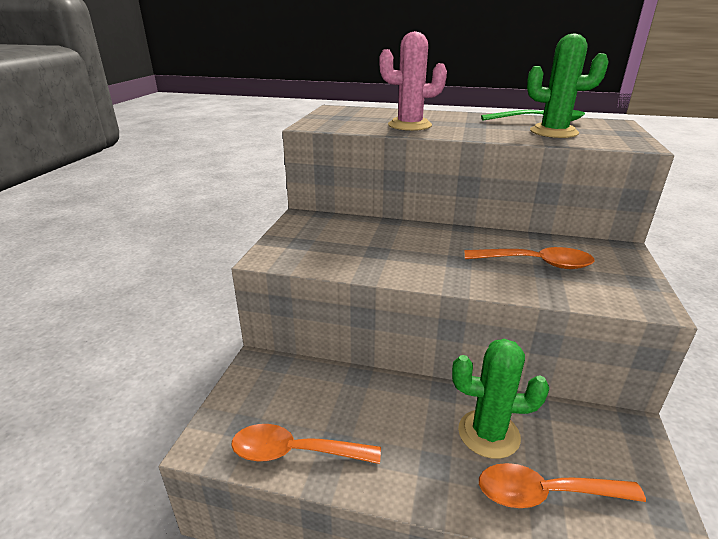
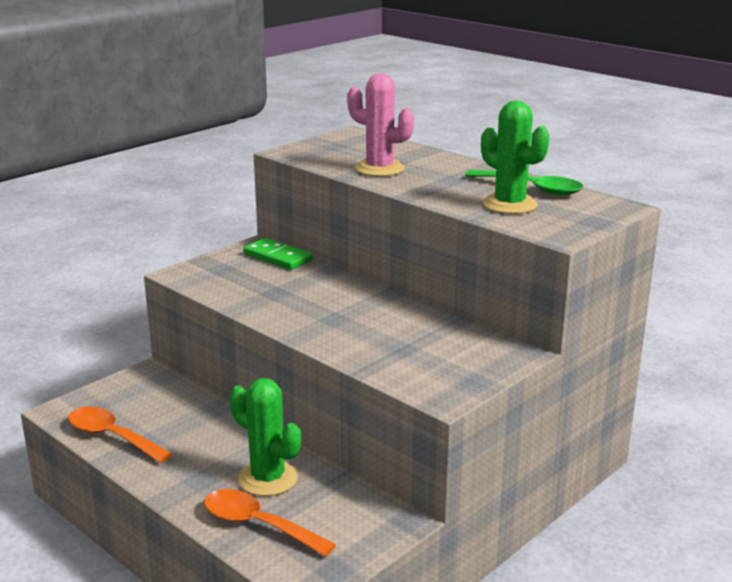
camera: 30 degrees right, 5 degrees down
orange spoon [464,247,595,269] -> none
none -> green domino [243,238,313,270]

